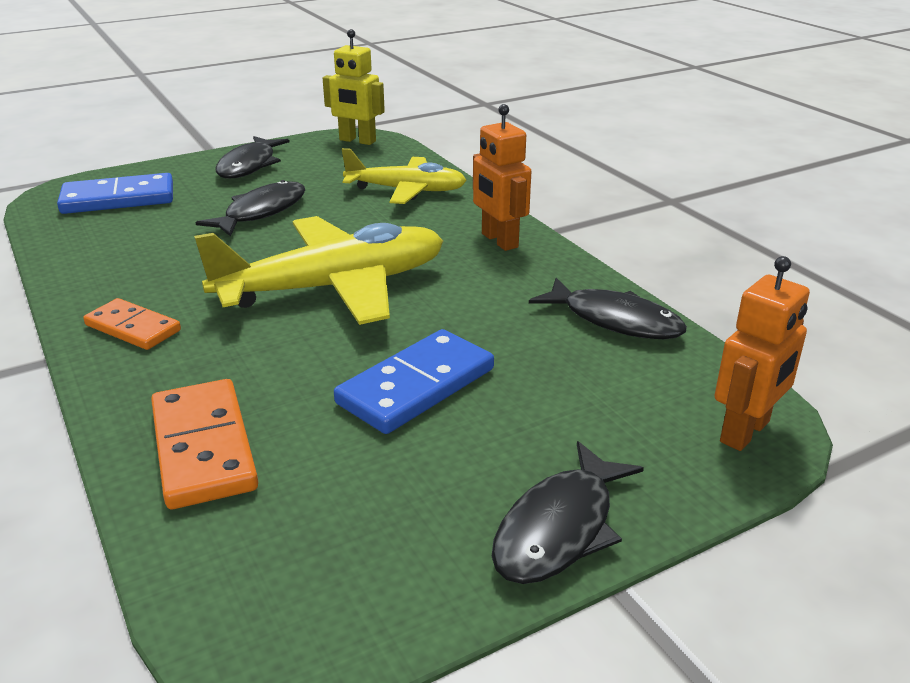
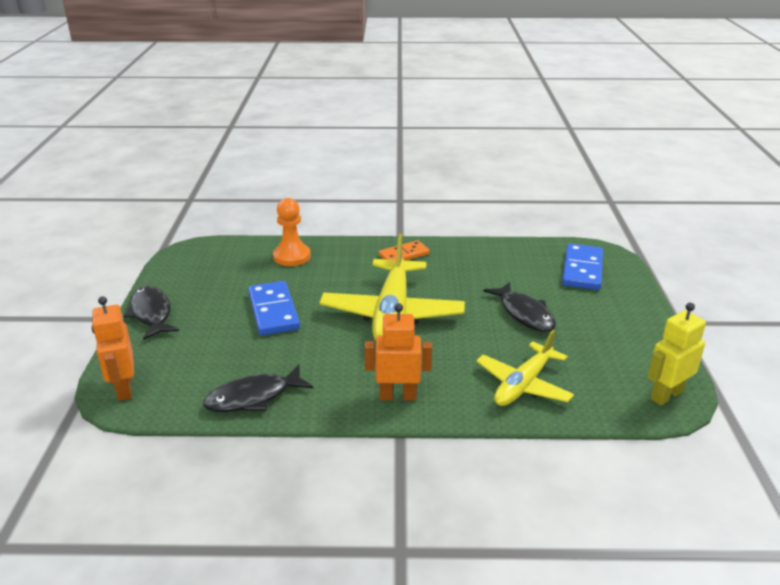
camera: 120 degrees right, 0 degrees up
orange domino [151,379,258,509] -> orange pawn [273,198,311,266]
black fish [216,136,290,179] -> none

